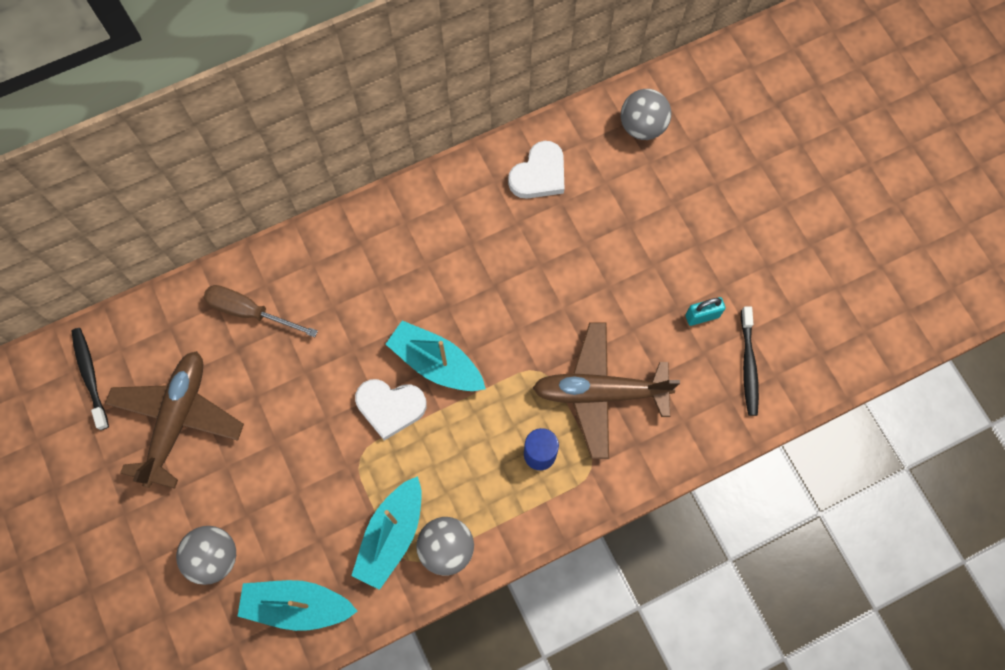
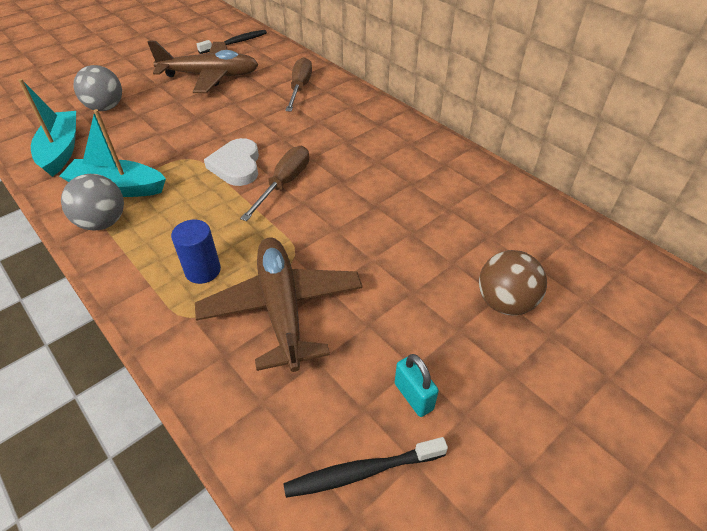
camera: 75 degrees right, 25 degrees down
turquoise boat [386,321,486,391] -> brown screwdriver [240,146,309,221]
white heart [508,141,564,199] -> none
grey ball [621,89,671,140] -> none
none -> brown ball [479,250,547,315]

